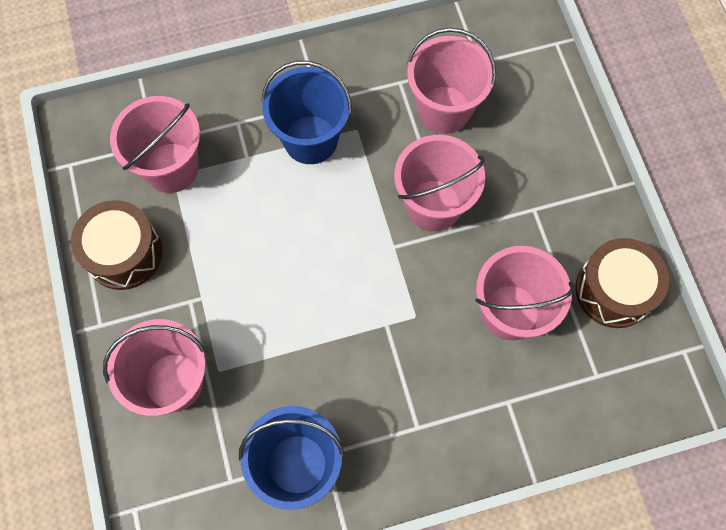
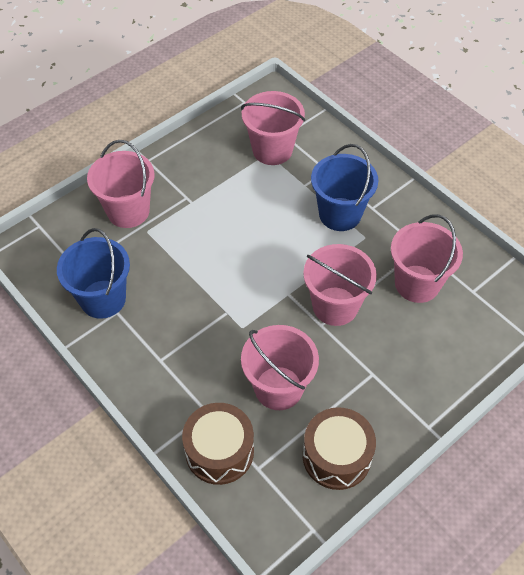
camera: 65 degrees right, 15 degrees down
brown drum [71,200,162,290] -> brown drum moved to [182,403,254,485]

